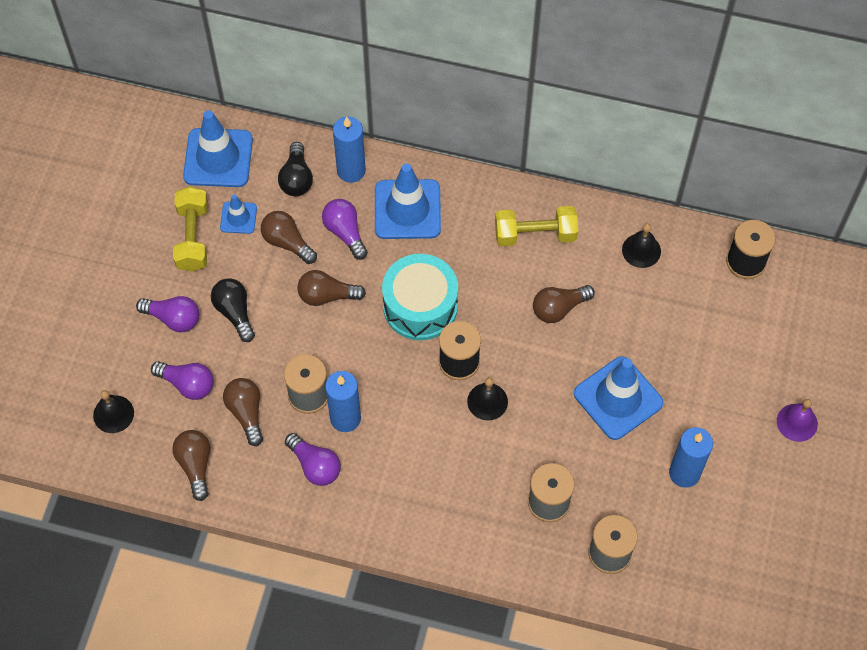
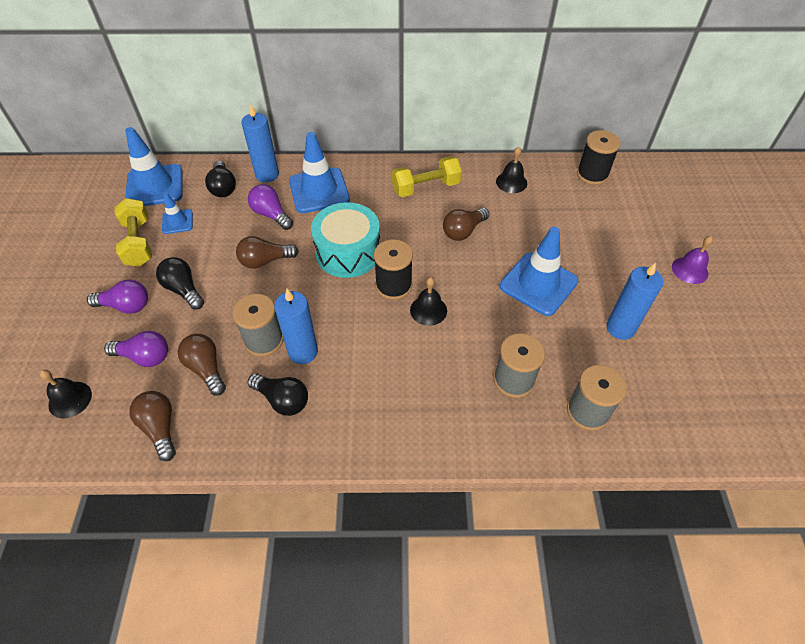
camera: 15 degrees left, 10 degrees down
brown light bulb [261,211,317,264] -> none
purple light bulb [285,433,341,486] -> black light bulb [247,373,308,416]

